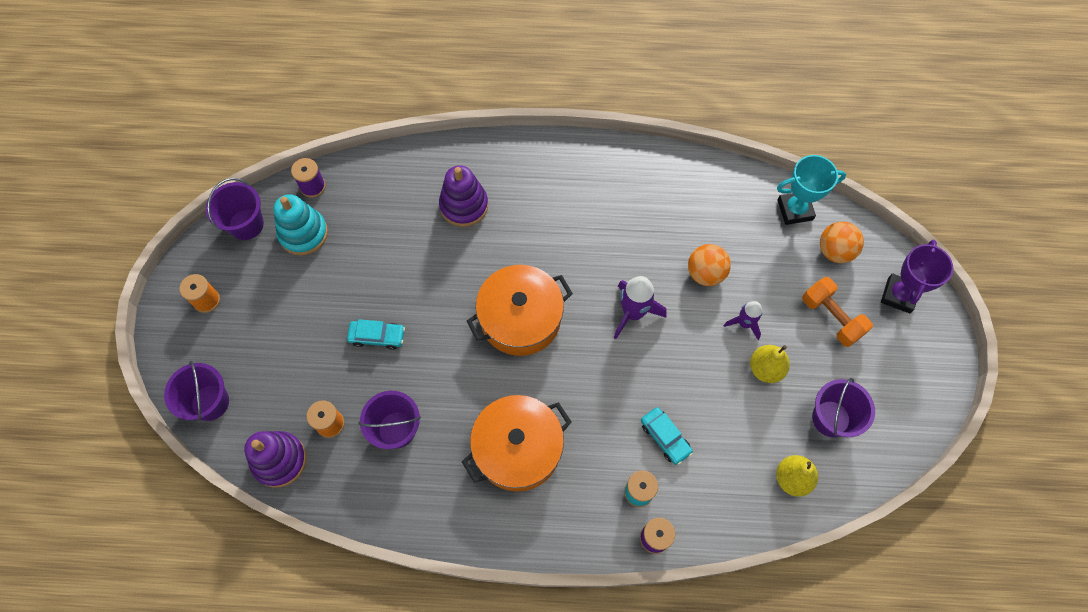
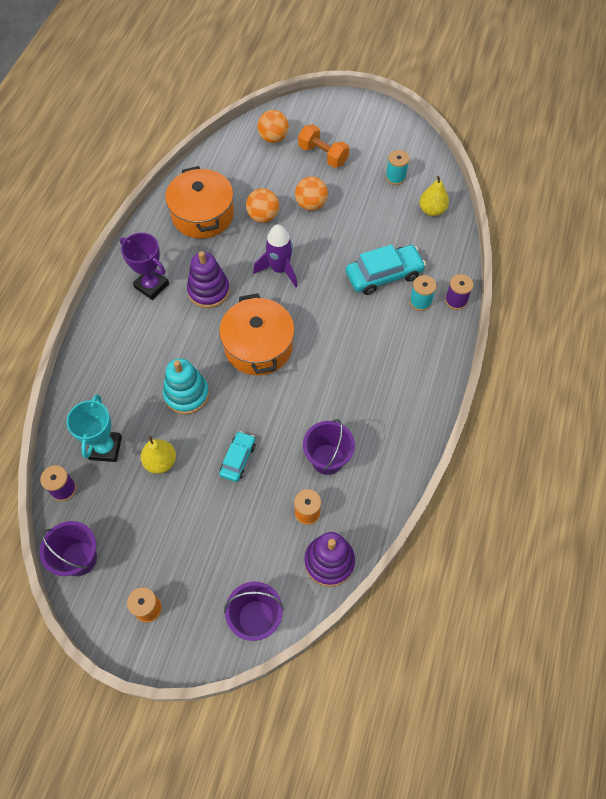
camera: 75 degrees left, 5 degrees down
turquoise stacking toy [274,194,328,255] -> turquoise stacking toy moved to [163,358,209,415]
purple stacking toy [439,165,488,227] -> purple stacking toy moved to [187,251,230,308]
orange pot [462,395,572,492] -> orange pot moved to [165,166,234,239]
turquoise car [641,407,693,465] -> turquoise car [346,244,426,295], size x1.70
purple rocket [723,301,762,340] -> orange ball [295,176,328,211]
yellow pear [750,345,790,383] -> yellow pear moved to [141,435,176,474]
turquoise trophy [777,155,846,225] -> turquoise trophy moved to [66,394,122,462]
orange dumbbell [802,277,873,347] -> orange dumbbell turned 60 degrees clockwise [298,124,349,168]
purple bucket [812,378,875,437] -> turquoise spool [386,150,409,185]
purple trophy [881,240,953,313] -> purple trophy moved to [120,233,169,300]

